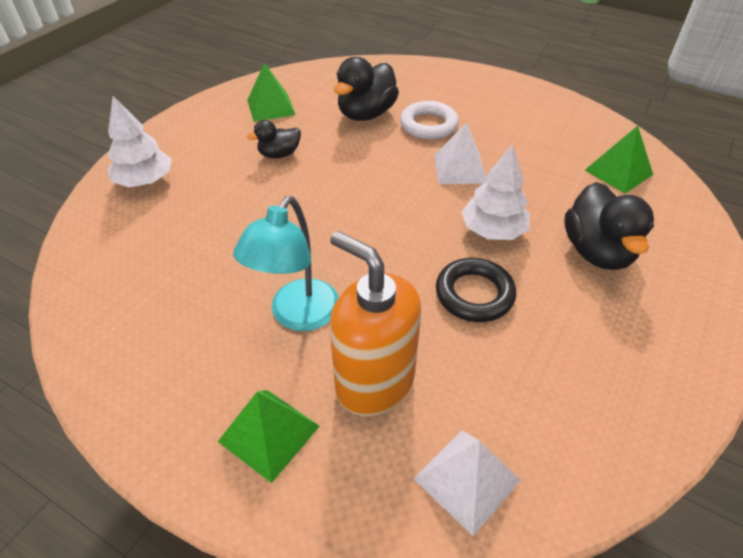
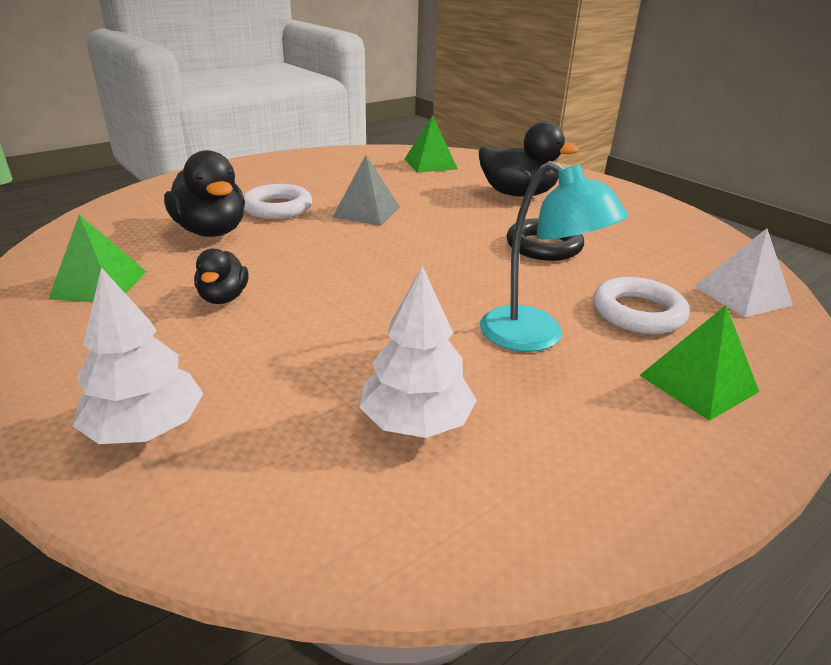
camera: 70 degrees left, 15 degrees down
orange soap dispenser [329,231,421,416] -> white ring [593,277,690,334]
white pyramid [434,123,486,184] -> grey pyramid [333,155,400,226]
white tree [461,144,530,240] -> white tree moved to [359,266,477,438]

